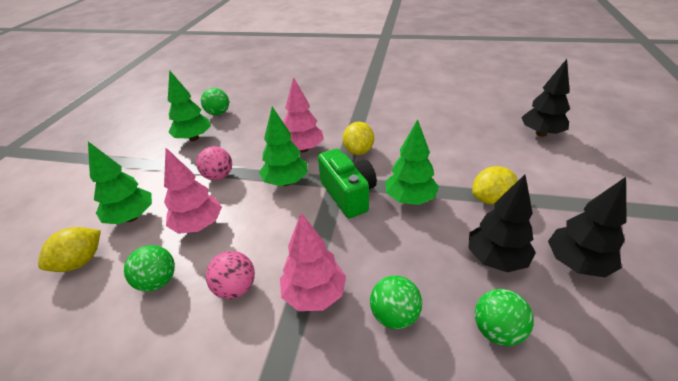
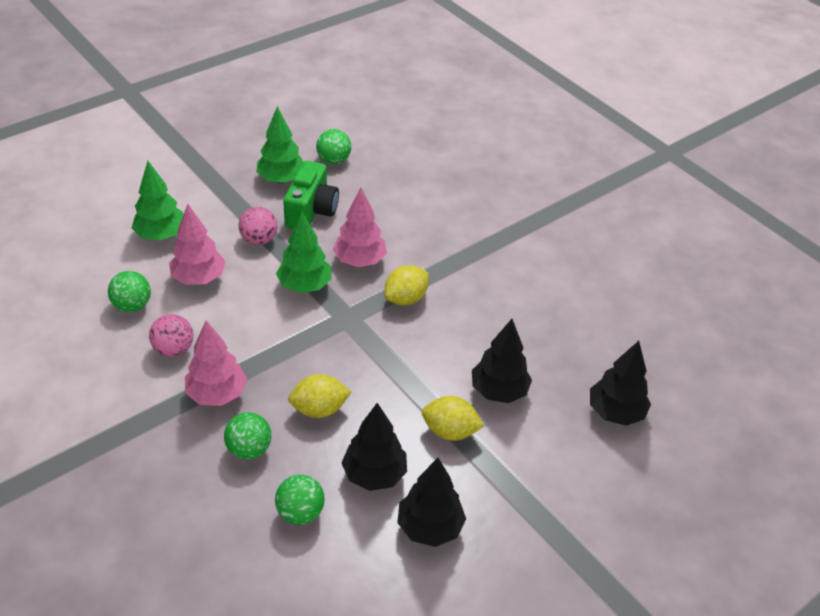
camera: 35 degrees right, 5 degrees up
yellow lemon [38,227,101,272] -> yellow lemon moved to [288,374,351,418]
green camera [318,148,377,218] -> green camera moved to [283,161,339,229]
green tree [385,119,439,205] -> none
none -> black tree [472,319,532,403]

